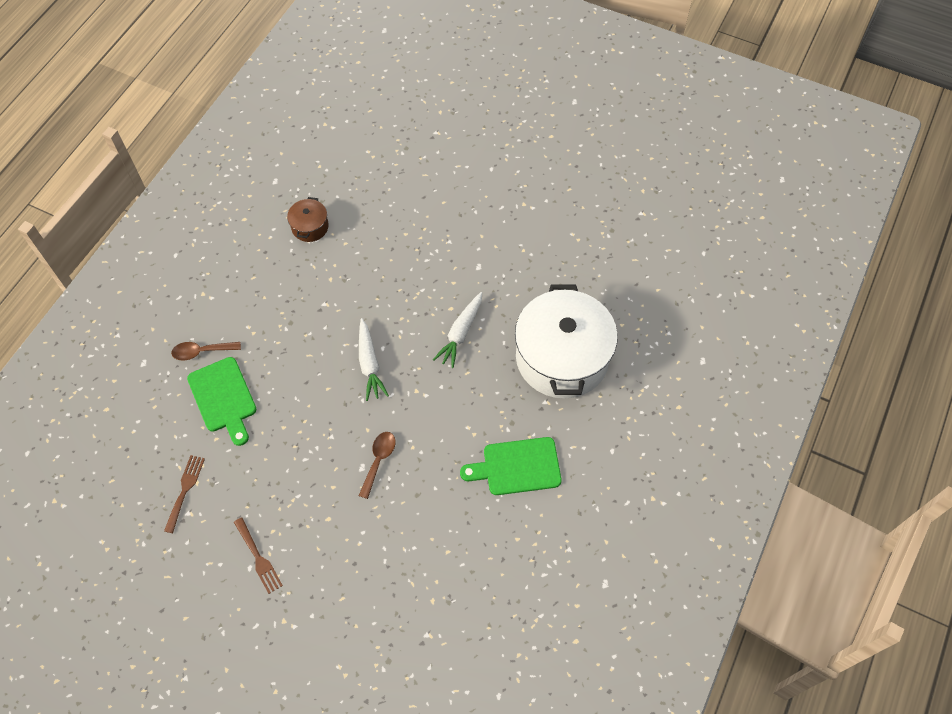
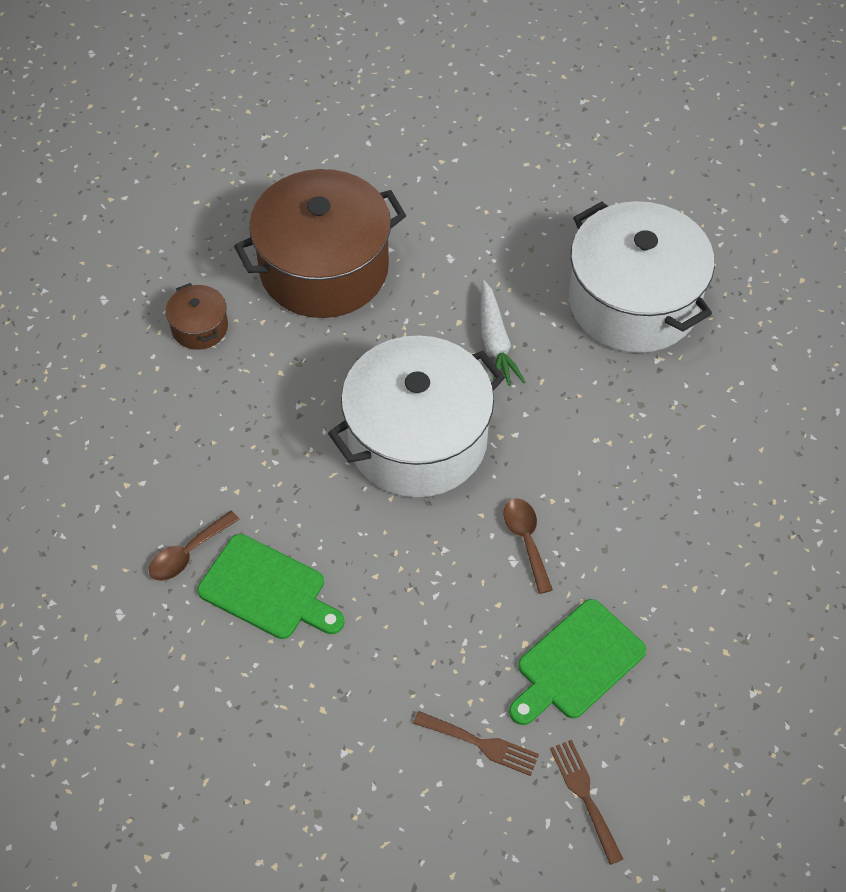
camera: 35 degrees left, 5 degrees down
brown fork [164,455,205,533] -> brown fork moved to [550,740,623,865]
white carrot [359,318,389,401] -> white pot [328,335,505,497]
green cutting board [460,437,562,495] -> green cutting board moved to [509,599,646,725]
none -> brown pot [234,169,406,318]

